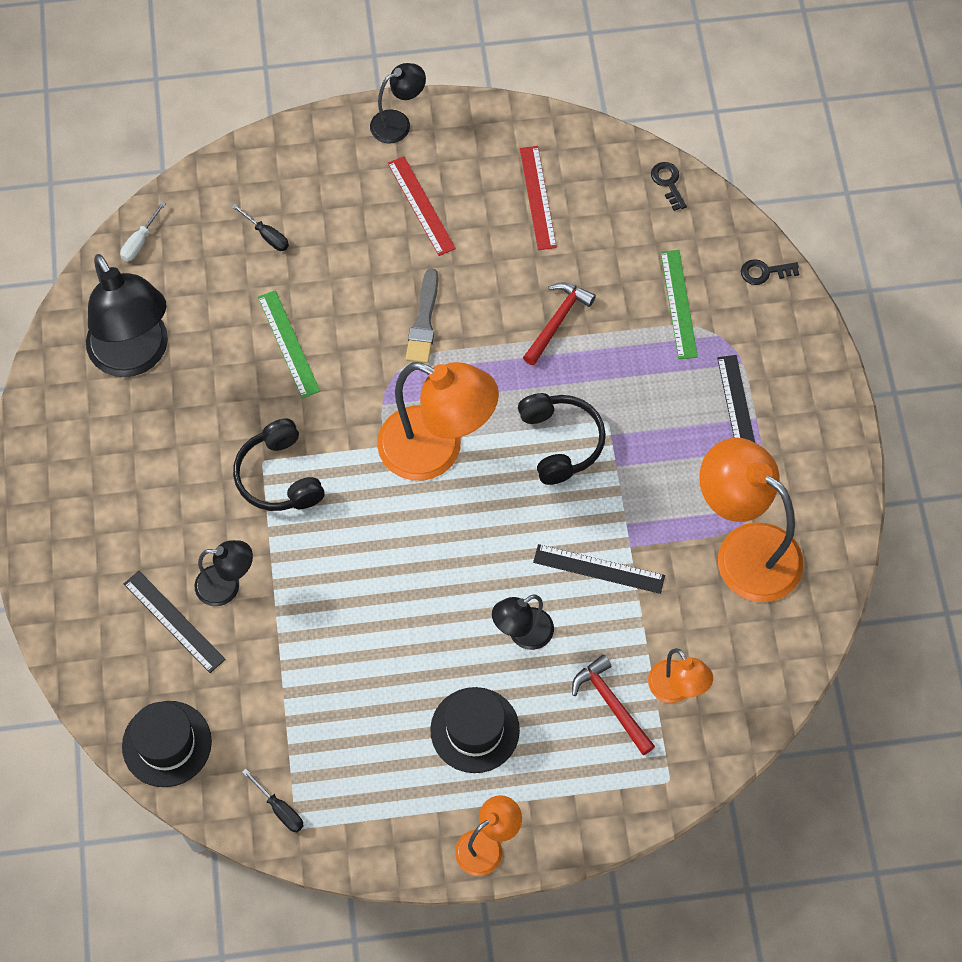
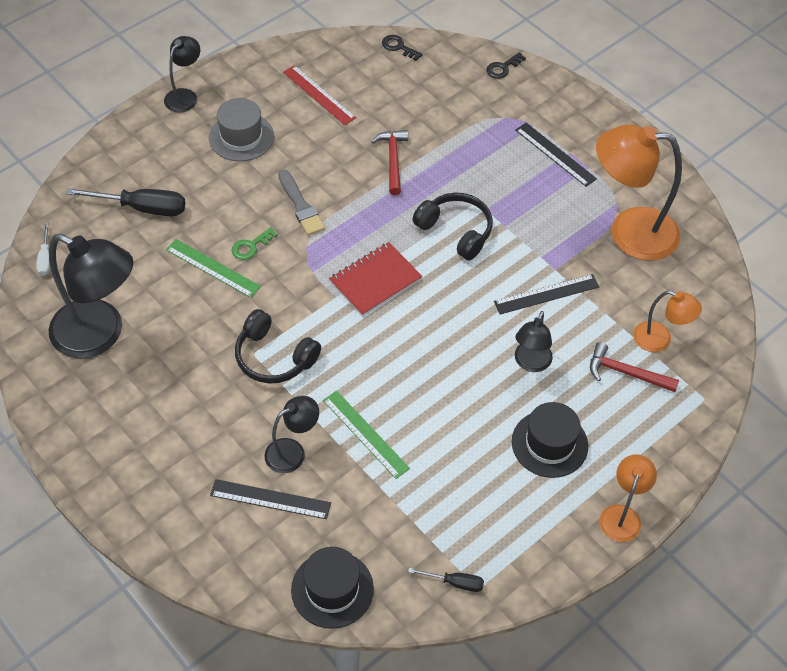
camera: 35 degrees left, 10 degrees down
black screwdriver [231,203,289,251] -> black screwdriver [65,188,185,216], size x1.90
orange lamp [377,362,499,481] -> red notebook [329,242,423,316]
red ruler [388,156,456,256] -> grey hat [209,98,274,161]
green ruler [661,250,698,359] -> green ruler moved to [323,391,410,479]
none -> green key [231,227,278,260]

